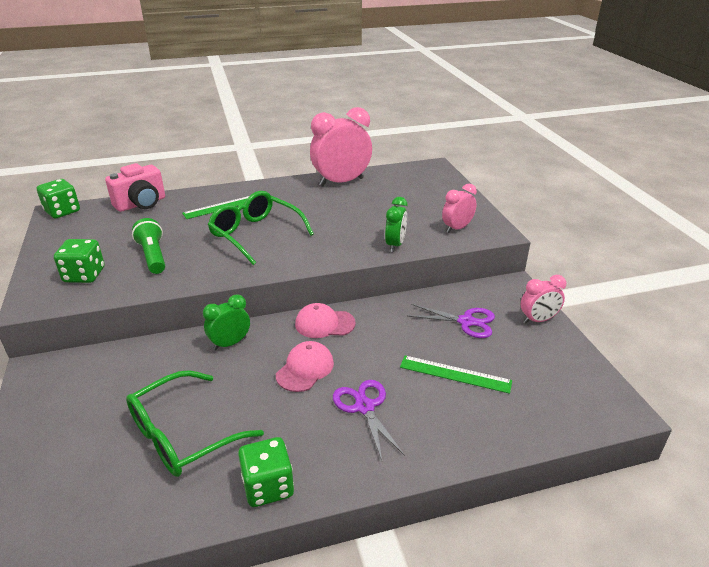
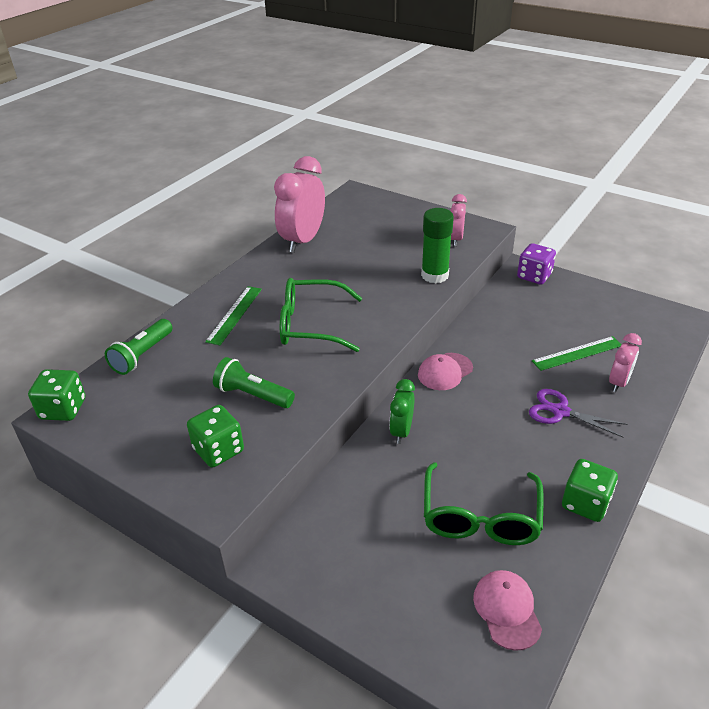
camera: 40 degrees left, 5 degrees up
pink camera [105,163,165,212] -> green flashlight [105,319,172,375]
pink cap [276,341,334,392] -> pink cap moved to [473,570,542,651]
green clock [385,197,408,252] -> green glue stick [421,208,454,284]
purple scissors [407,304,495,338] -> none
pink clock [521,275,566,324] -> pink clock moved to [609,333,642,392]
none -> purple dice [517,243,556,285]

